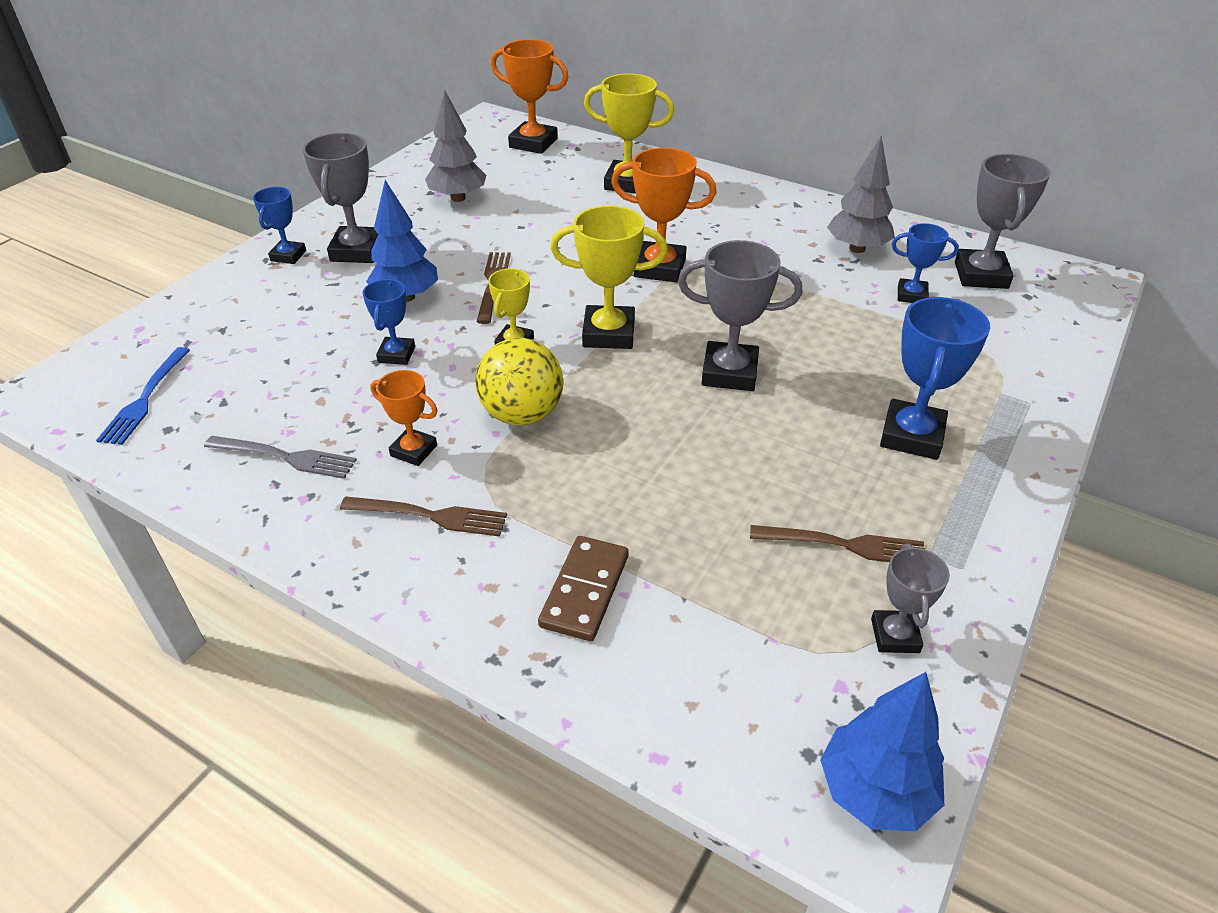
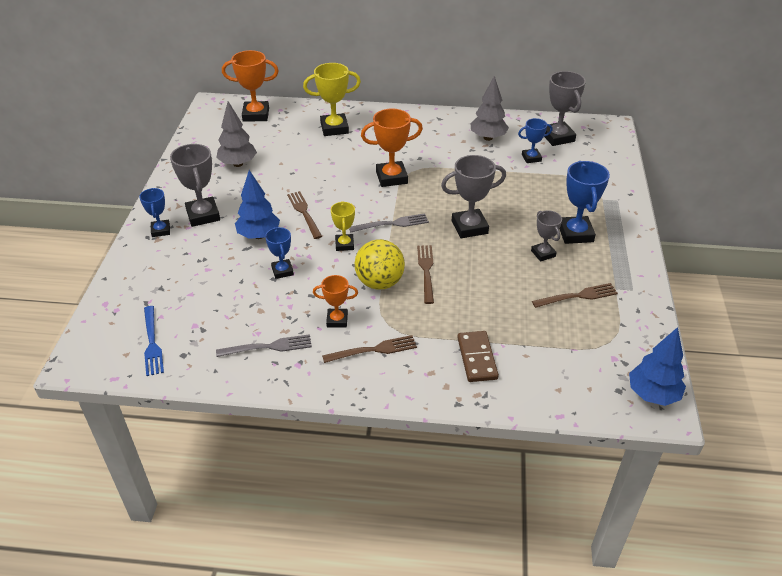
camera: 25 degrees left, 0 degrees up
yellow trophy [550,205,668,349] -> grey fork [349,213,429,233]
grey trophy [871,543,950,653] -> grey trophy moved to [531,210,562,262]
none -> brown fork [417,245,434,304]

